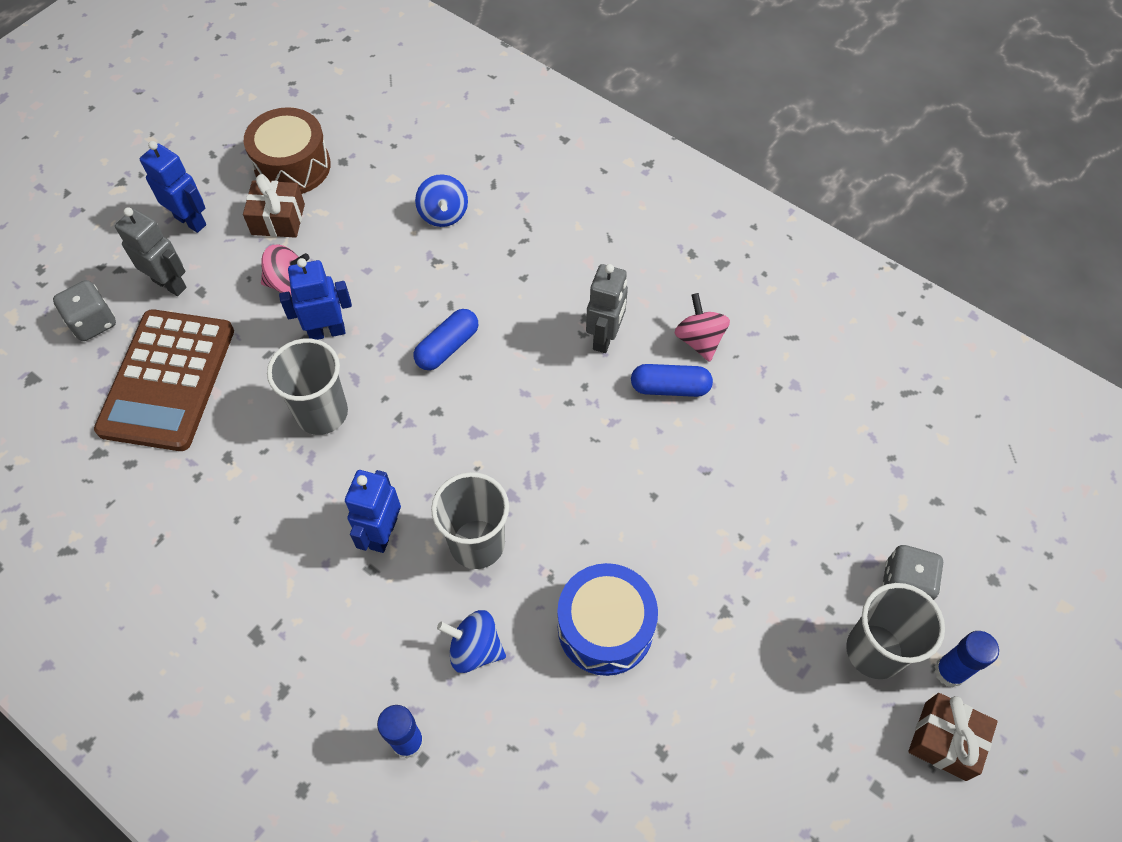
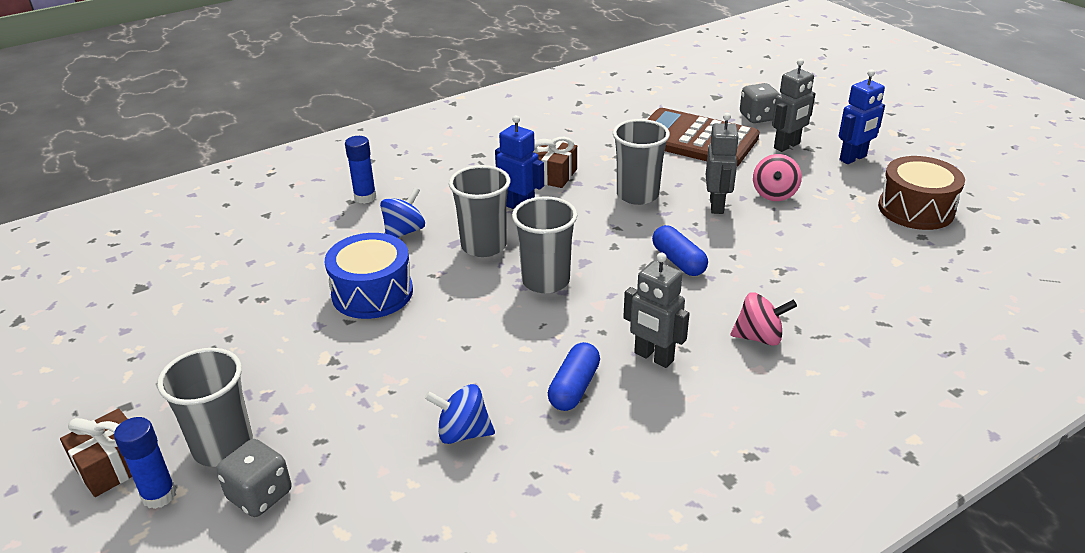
camera: 110 degrees right, 25 degrees down
brown gift [243,174,305,238] -> brown gift moved to [533,137,577,188]
blue robot [279,258,352,340] -> grey robot [706,113,739,214]
blue spinning top [415,174,468,227] -> blue spinning top moved to [425,384,495,444]
pink spinning top [674,293,730,362] -> pink spinning top moved to [730,292,797,346]
none -> grey cup [512,196,577,293]

